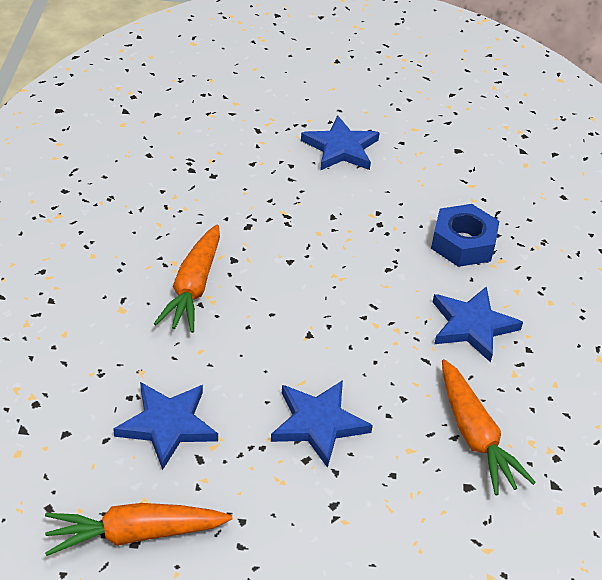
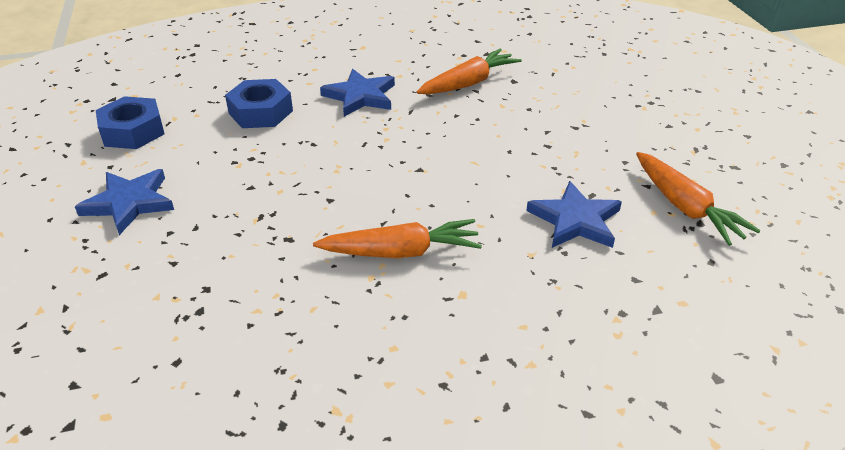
camera: 105 degrees left, 5 degrees down
blue star [271,380,373,468] -> none
none -> blue nut [96,96,164,149]

